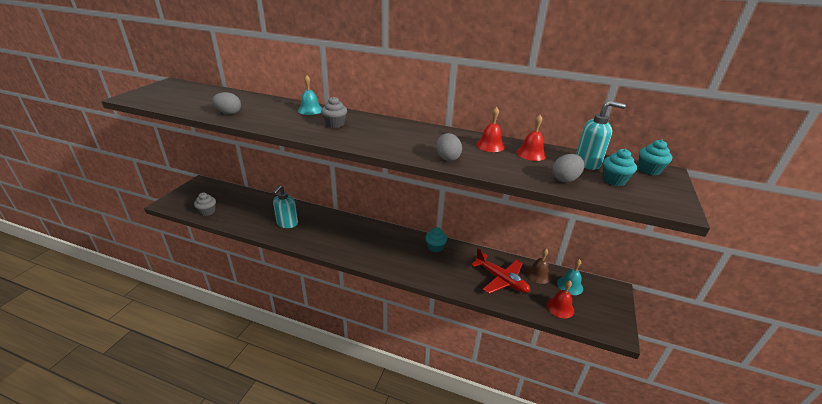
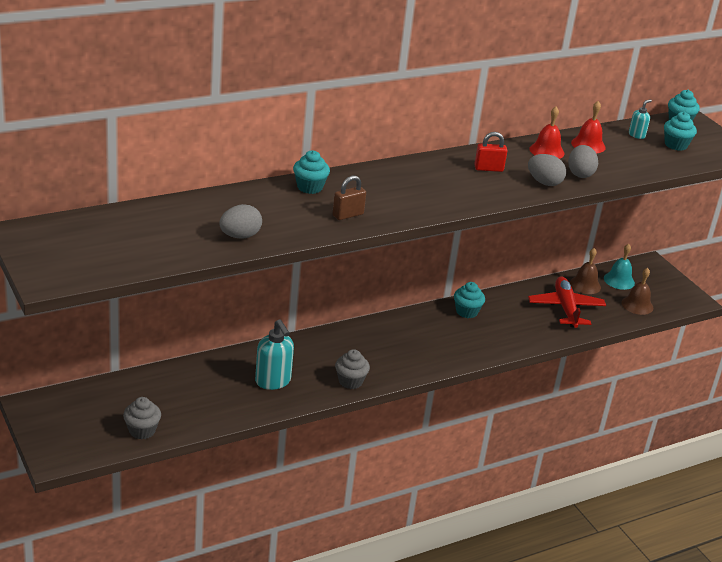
camera: 50 degrees left, 0 degrees up
turquoise bell [298,75,322,115] -> turquoise cupcake [293,150,330,194]
grey cupcake [321,96,347,128] -> grey cupcake moved to [335,349,370,389]
red plane [471,248,530,293] -> red plane turned 90 degrees counterclockwise [528,276,606,328]
red bell [547,280,574,318] -> brown bell [621,268,653,315]
grey egg [552,154,584,182] -> grey egg moved to [568,145,598,178]
turquoise soap dispenser [576,101,626,170] -> turquoise soap dispenser [629,99,652,139], size x0.53
none -> brown padlock [332,176,366,220]
none -> red padlock [474,132,507,172]

